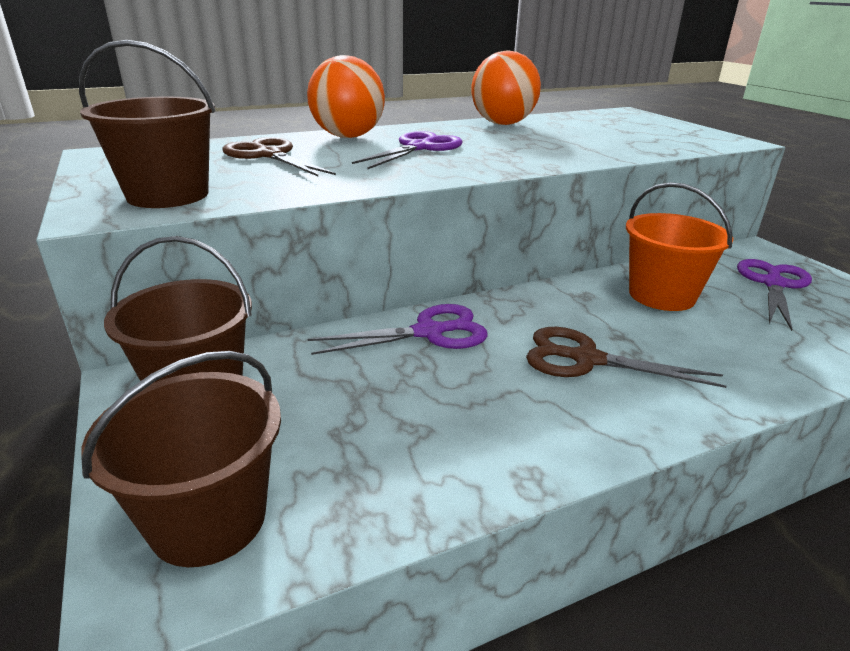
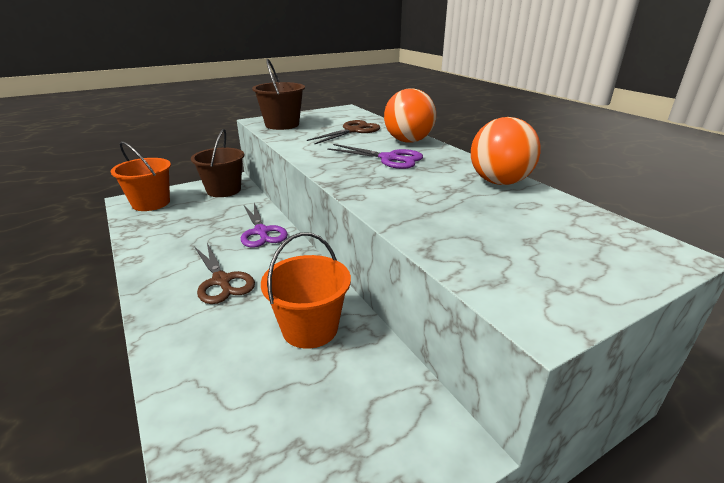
camera: 85 degrees right, 0 degrees up
brown bucket [81,351,281,567] -> orange bucket [110,141,171,211]
brown scissors [526,327,727,388] -> brown scissors turned 135 degrees clockwise [195,243,255,304]
purple scissors [737,259,812,331] -> none

